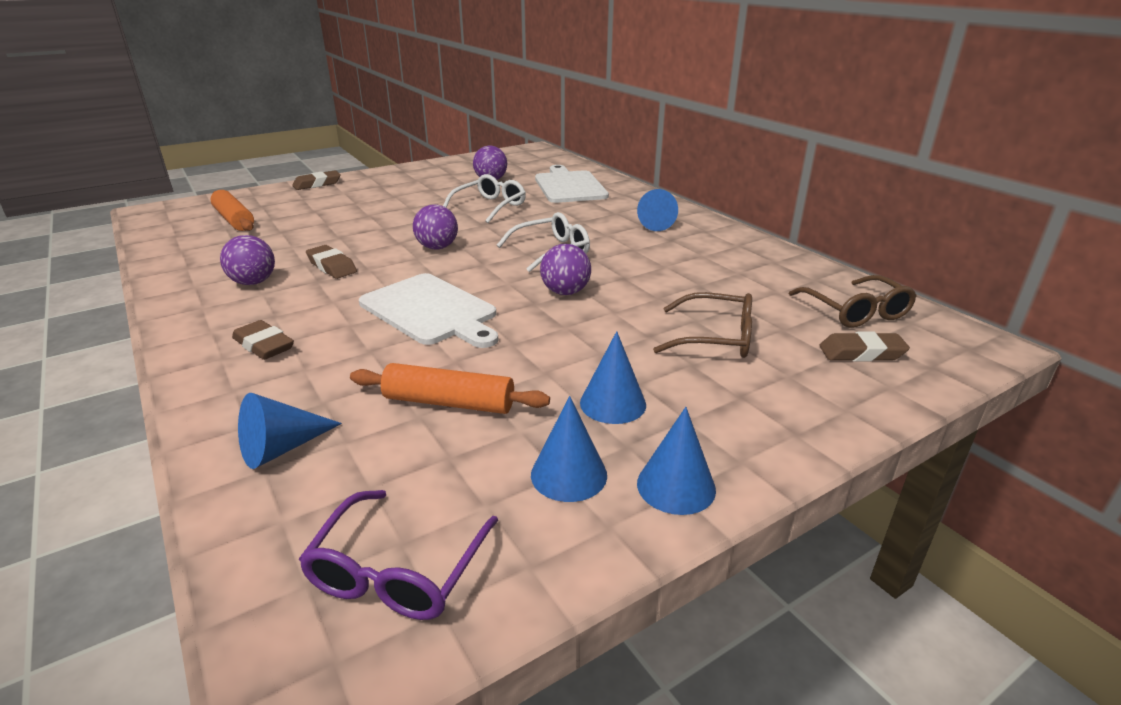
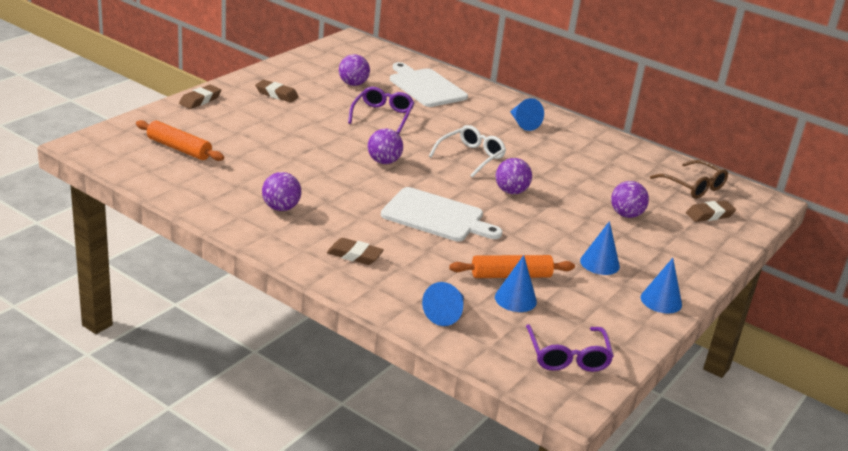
camera: 25 degrees left, 0 degrees up
brown eraser [306,245,357,279] -> brown eraser moved to [255,80,299,102]
white glasses [443,174,526,223] -> purple glasses [348,87,414,134]
blue cone [531,396,607,502] -> blue cone moved to [495,255,537,312]
brown glasses [653,292,752,358] -> purple ball [611,181,649,218]

